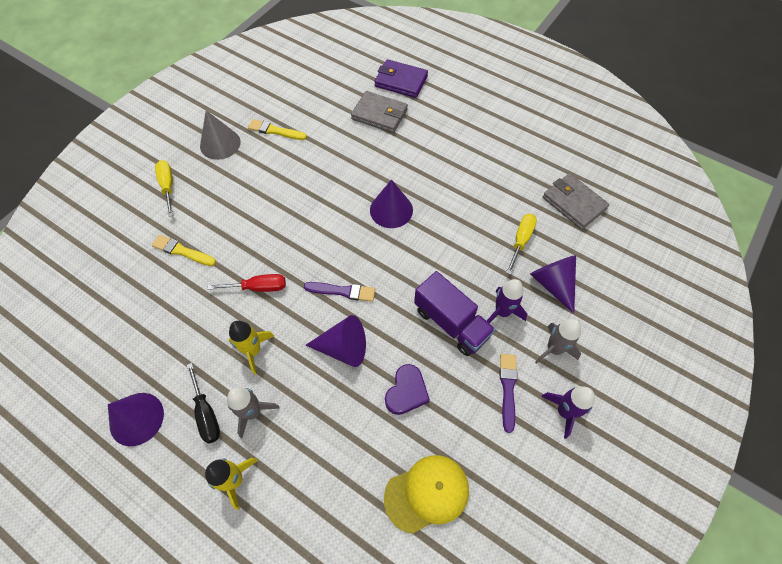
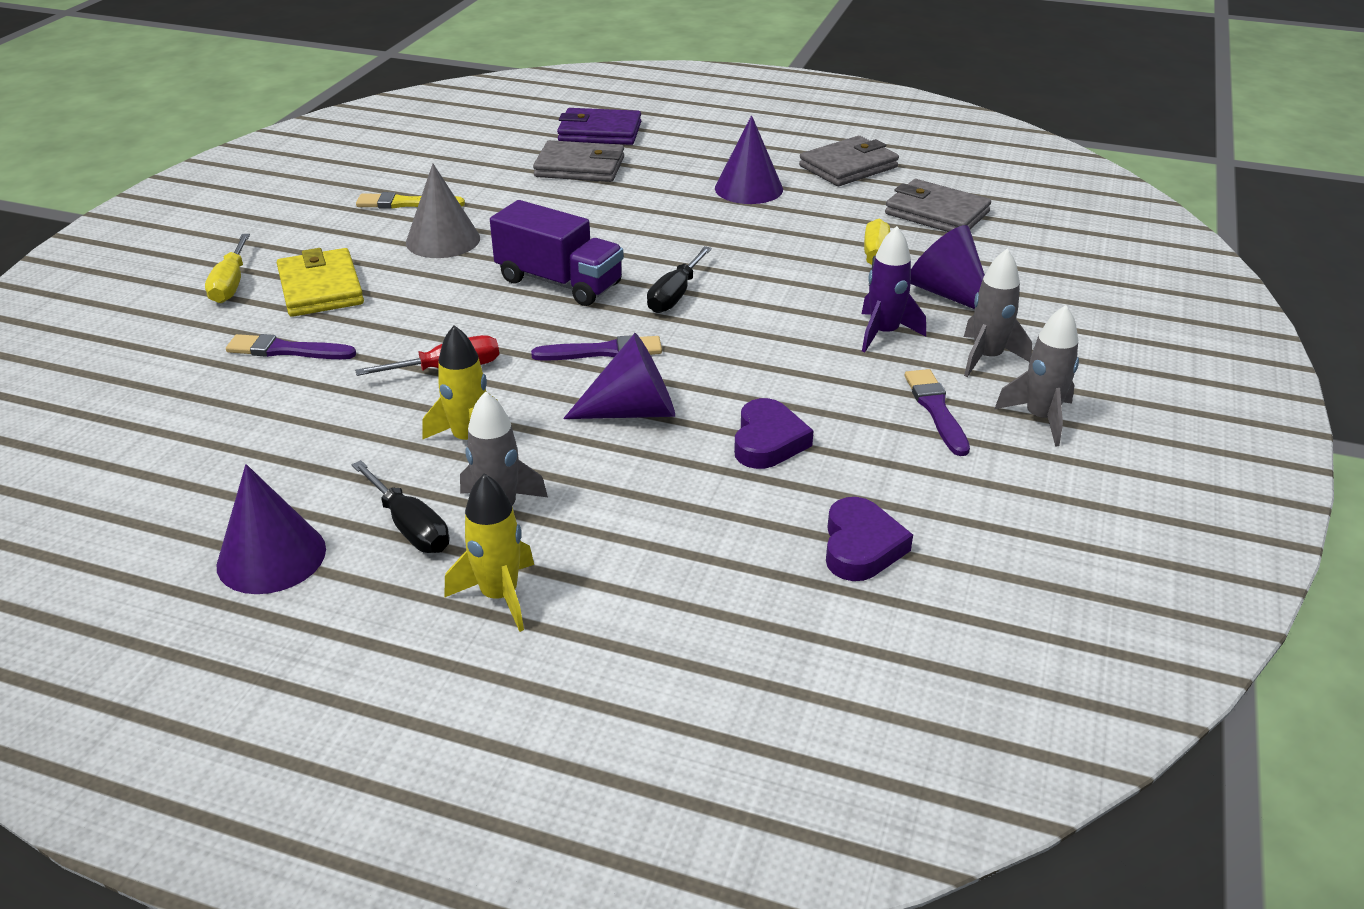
camera: 15 degrees left, 25 degrees down
yellow brush [152,235,216,266] -> purple brush [226,334,356,359]
yellow screwdriver [155,160,173,217] -> yellow screwdriver turned 150 degrees counterclockwise [205,234,250,303]
grey cone [200,110,241,160] -> grey cone moved to [406,164,480,258]
purple cone [370,179,413,228] -> purple cone moved to [715,115,783,204]
yellow cap [384,455,469,534] -> purple heart [826,497,913,581]
purple truck [414,271,495,356] -> purple truck moved to [490,200,624,306]
purple rocket [541,386,595,439] -> grey rocket [995,305,1079,447]
none -> yellow wallet [277,248,364,317]
none -> black screwdriver [647,246,712,313]
none -> grey wallet [799,136,899,186]

